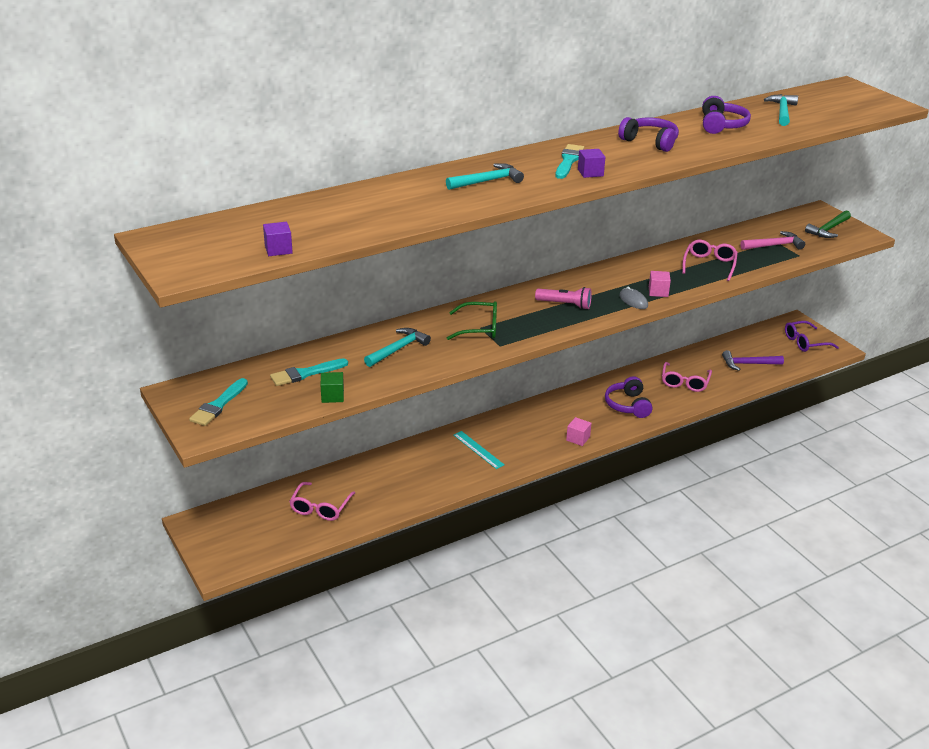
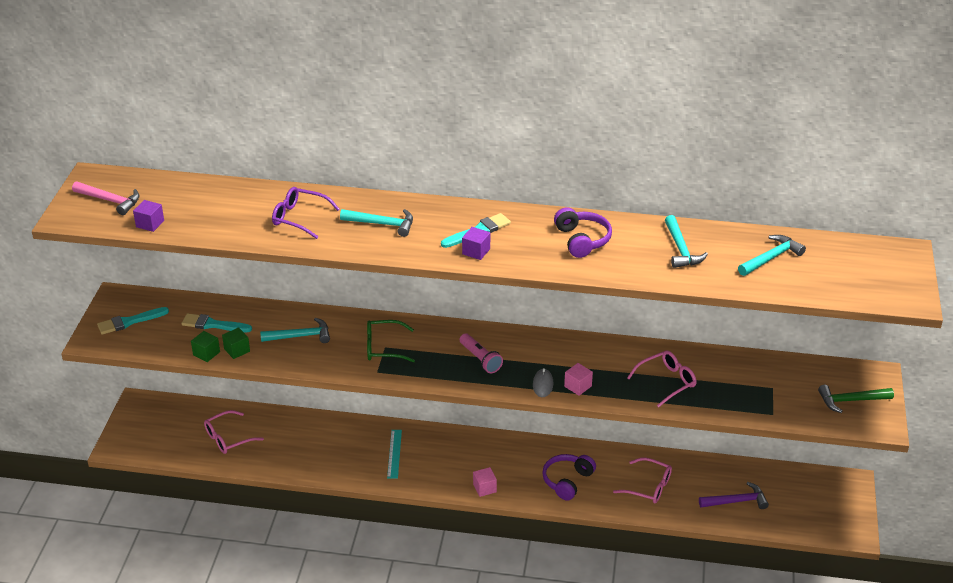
camera: 40 degrees right, 5 degrees up
green glasses [447,301,497,340] -> green glasses turned 135 degrees clockwise [367,320,415,362]
pink glasses [662,362,712,392] -> pink glasses turned 120 degrees counterclockwise [613,458,672,504]
purple headphones [702,96,751,134] -> turquoise hammer [665,215,708,268]
purple hammer [722,350,784,371] -> purple hammer turned 135 degrees clockwise [699,482,769,509]
pink hammer [740,231,805,250] -> pink hammer moved to [72,181,140,215]
purple glasses [785,321,839,352] -> purple glasses moved to [272,187,340,239]
none -> green cube [222,327,250,359]

